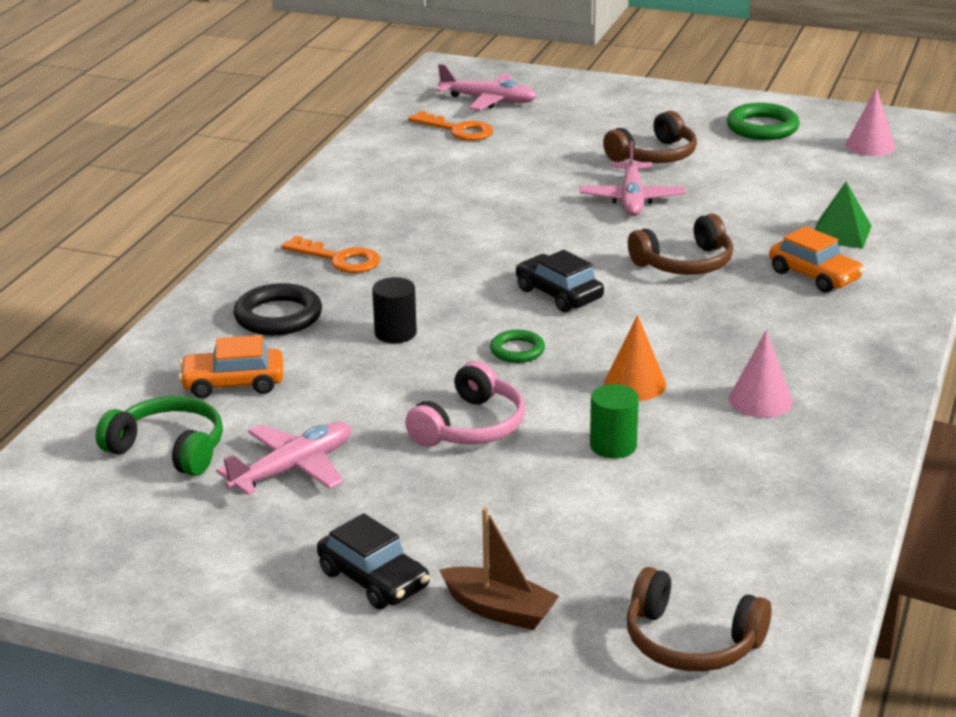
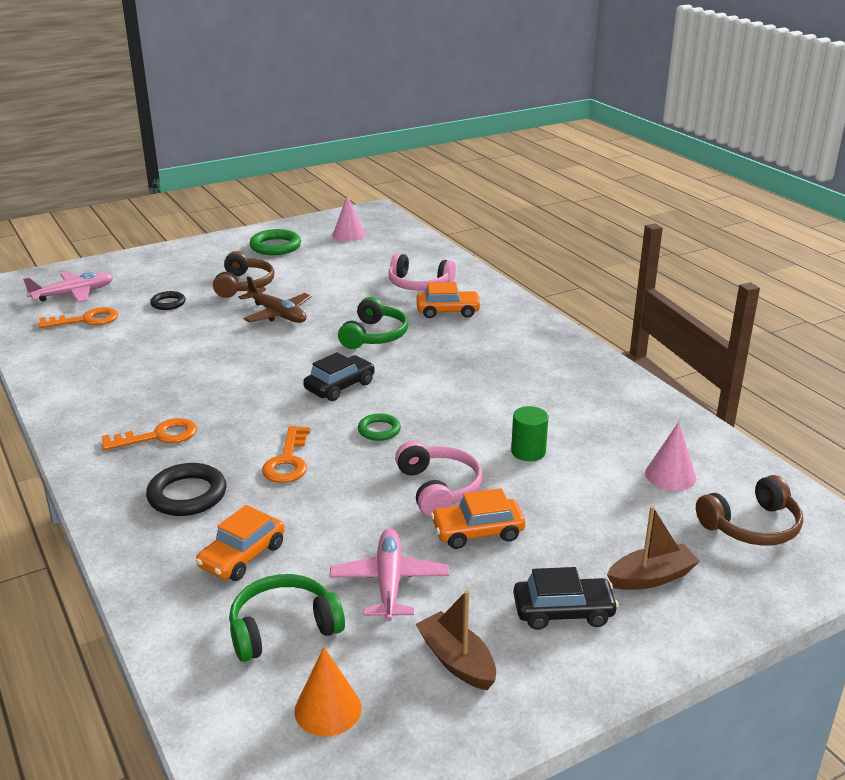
camera: 50 degrees left, 0 degrees up
black cylinder [372,277,417,343] -> orange key [262,426,310,483]
black car [516,250,604,312] -> black car turned 135 degrees clockwise [303,352,375,401]
pink plane [580,141,686,216] -> brown plane [238,276,311,323]
orange cone [604,315,666,401] -> orange cone moved to [294,647,362,736]
brown headphones [628,214,733,275] -> green headphones [338,297,408,349]
pink cone [729,330,793,418] -> pink cone moved to [645,422,696,491]
green pyramid [814,182,872,249] -> pink headphones [388,253,456,290]
none -> black ring [150,291,186,310]
none -> brown boat [416,590,496,690]
none -> orange car [431,488,525,549]

